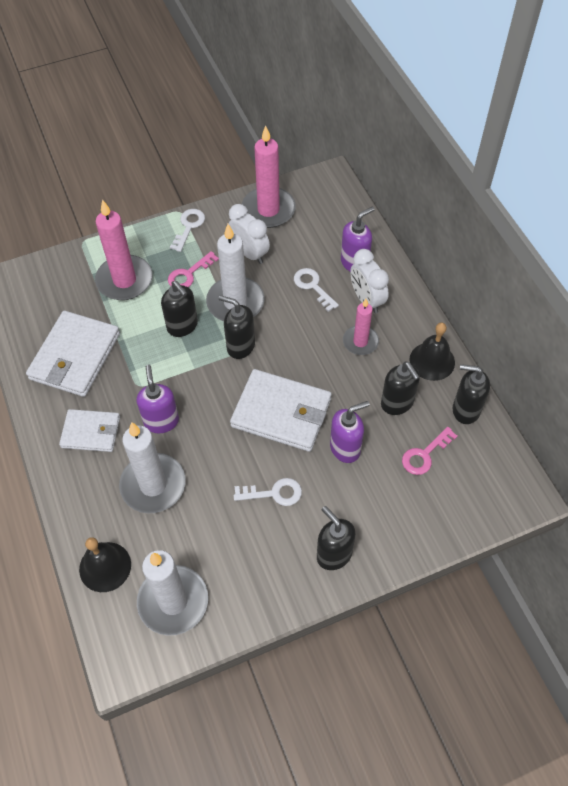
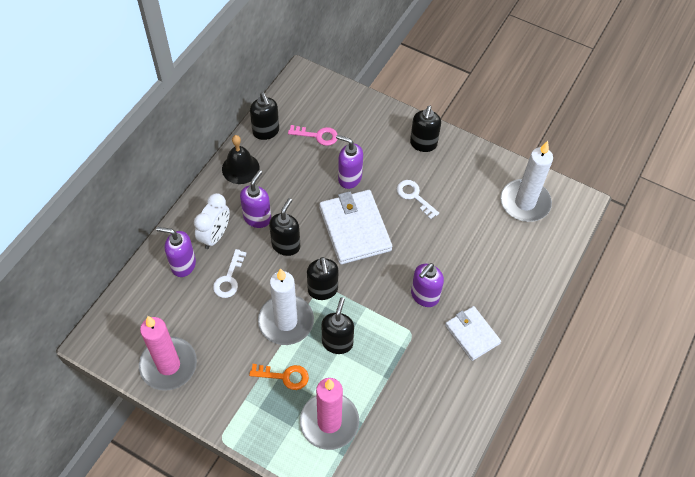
camera: 130 degrees left, 0 degrees up
white wallet [26,311,120,397] -> none
black bell [79,537,131,592] -> none
white candle [119,422,186,514] -> none
pink key [168,251,219,287] -> orange key [249,364,309,390]
white key [170,209,205,252] -> none
white clock [229,204,270,264] -> none
pink candle [343,299,379,355] -> purple soap dispenser [240,170,271,228]
black soap dispenser [381,361,420,415] -> black soap dispenser moved to [269,198,300,256]

